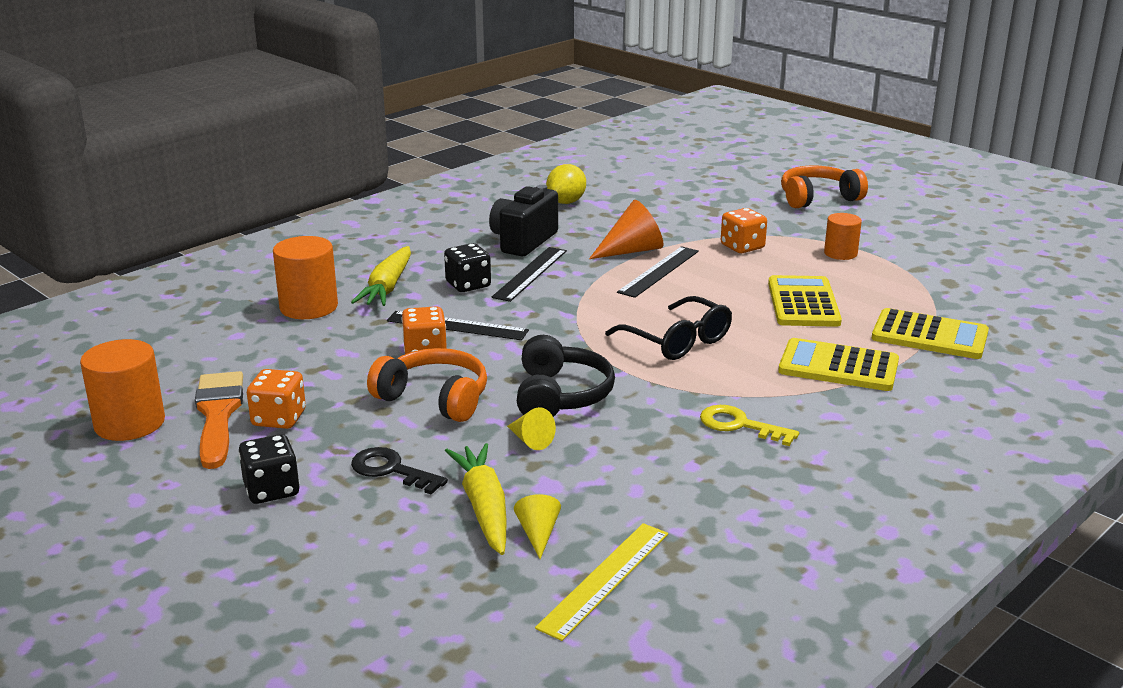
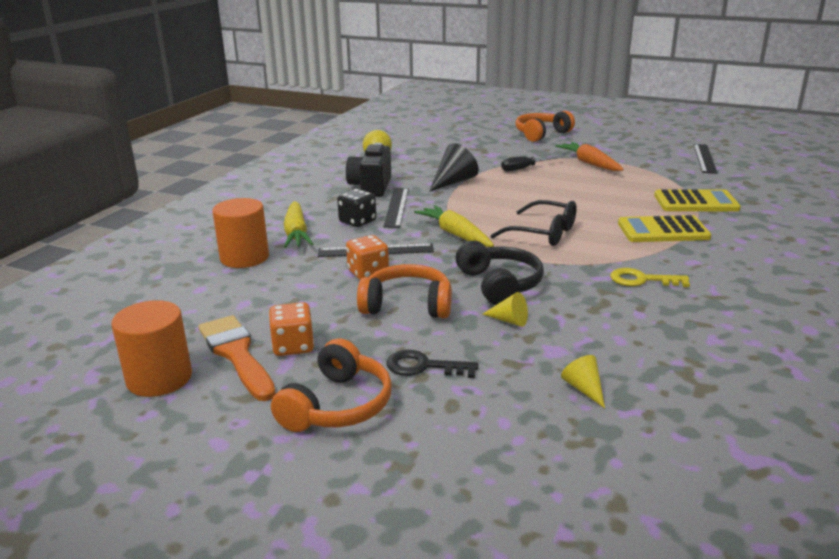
camera: 20 degrees left, 0 degrees up
black dice [238,434,300,504] -> orange headphones [271,338,392,432]
yellow carrot [445,443,506,555] -> yellow carrot moved to [414,205,494,247]
yellow ruler [535,523,668,641] -> none
orange cone [589,200,663,259] -> black cone [429,143,479,192]
black ruler [617,246,699,298] -> black ruler moved to [693,144,717,174]
orange dice [721,208,767,253] -> black screwdriver [501,156,562,171]
yellow calculator [768,275,842,327] -> none
orange cylinder [824,213,862,260] -> orange carrot [555,142,624,171]

